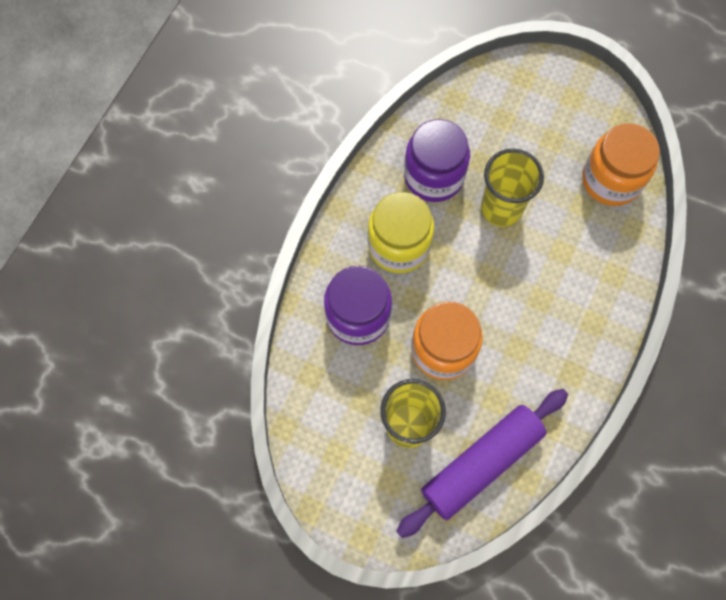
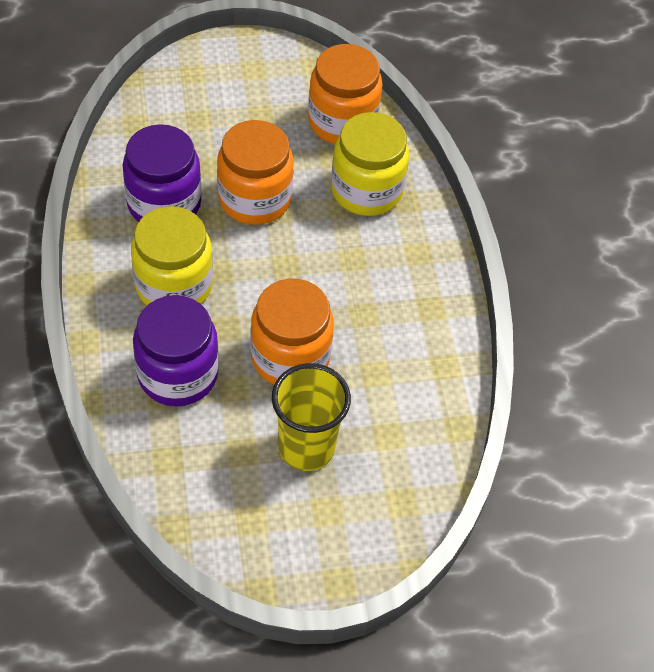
camera: 40 degrees left, 15 degrees down
purple rolling pin [397,389,568,538] -> none
yellow cup [481,149,544,227] -> orange jar [217,120,294,225]
none -> yellow jar [331,112,409,216]

